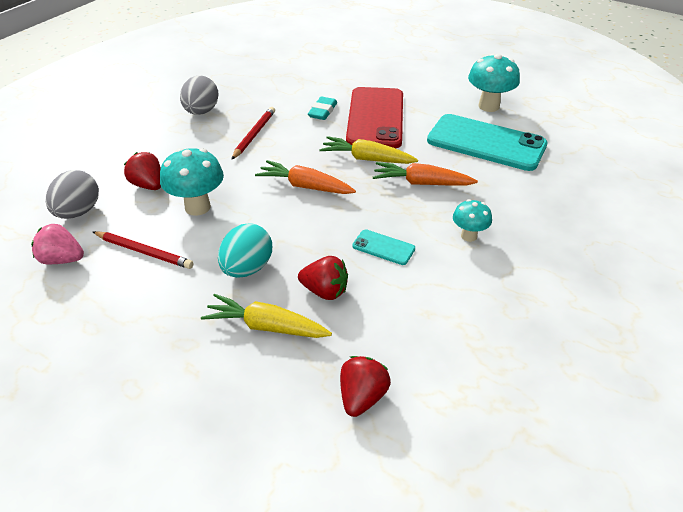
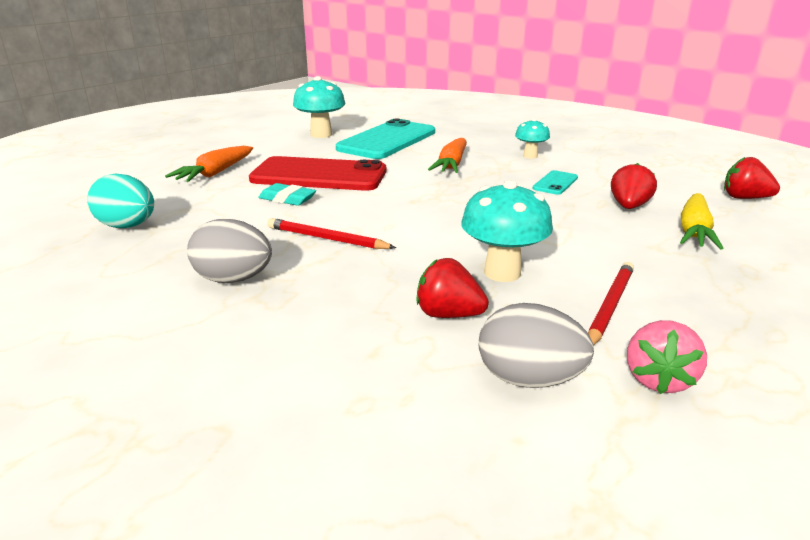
camera: 85 degrees left, 15 degrees down
red strawberry [124,152,161,190] -> red strawberry turned 60 degrees clockwise [416,258,489,318]
turquoise egg [218,223,272,278] -> turquoise egg moved to [87,174,154,228]
orange carrot [255,160,356,194] -> orange carrot moved to [165,146,253,182]
yellow carrot [319,136,418,164] -> none

